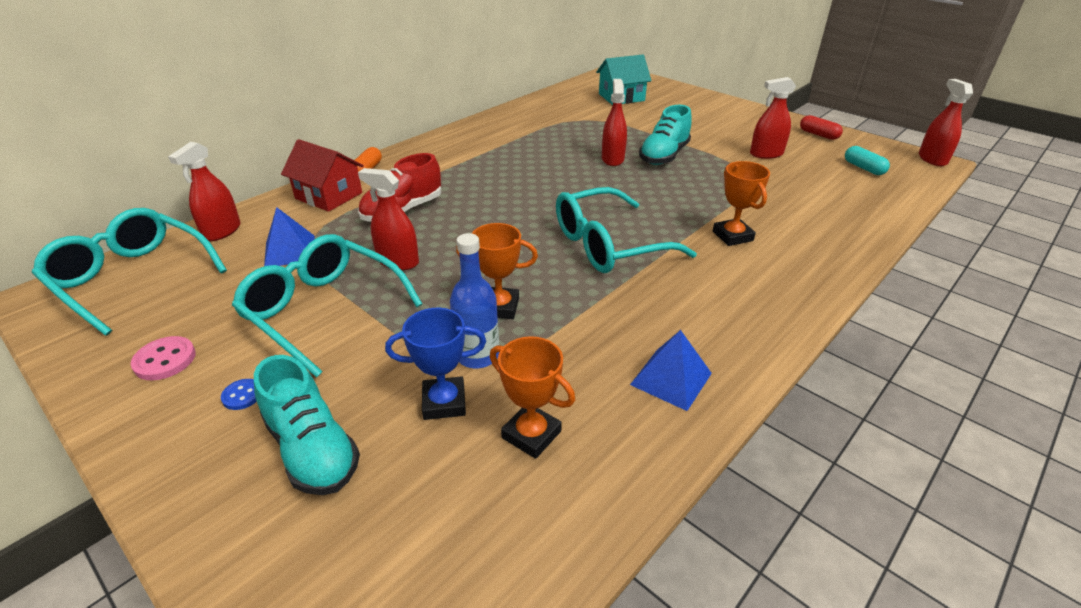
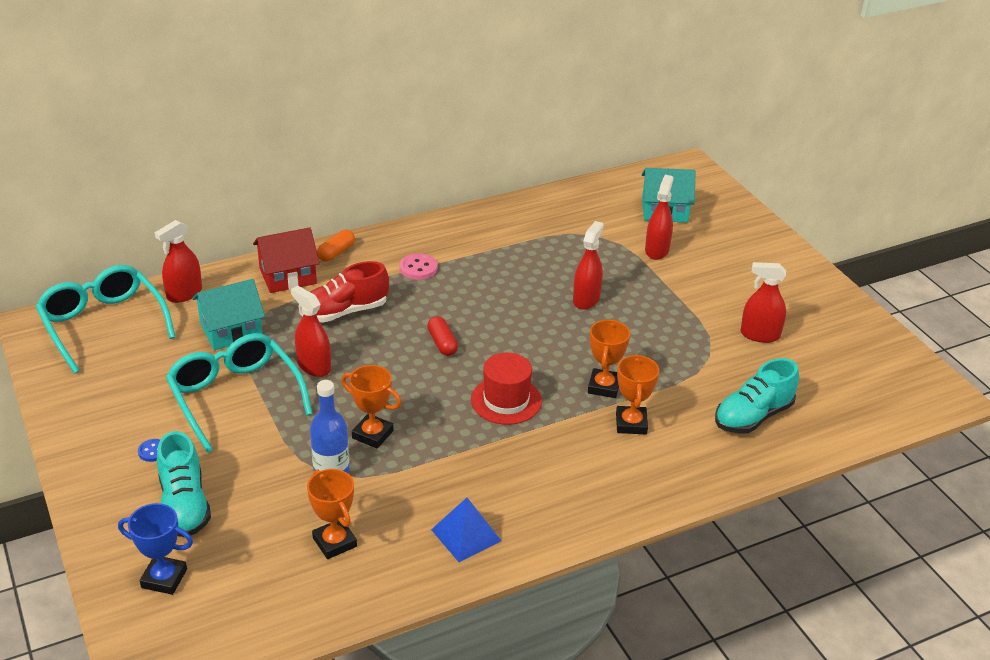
camera: 20 degrees right, 0 degrees up
pink button [131,336,196,380] -> pink button moved to [400,253,437,280]
blue pyramid [264,207,314,266] -> turquoise house [192,279,265,350]
red house [281,139,364,212] -> red house turned 75 degrees counterclockwise [253,227,320,293]
blue trophy [385,308,486,420] -> blue trophy moved to [118,503,193,595]
turquoise glasses [556,187,697,273] -> red hat [471,353,542,425]
turquoise shoe [639,105,692,165] -> turquoise shoe moved to [715,358,799,433]
red capsule [800,115,843,140] -> red capsule moved to [427,316,458,356]
turquoise capsule [845,146,890,175] -> none
red spray bottle [919,79,973,166] -> red spray bottle moved to [645,175,673,260]
none -> orange trophy [588,319,630,398]

